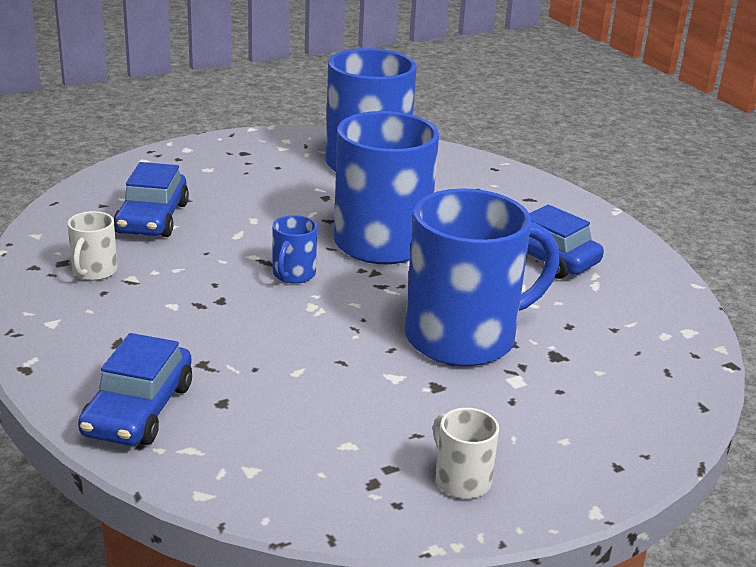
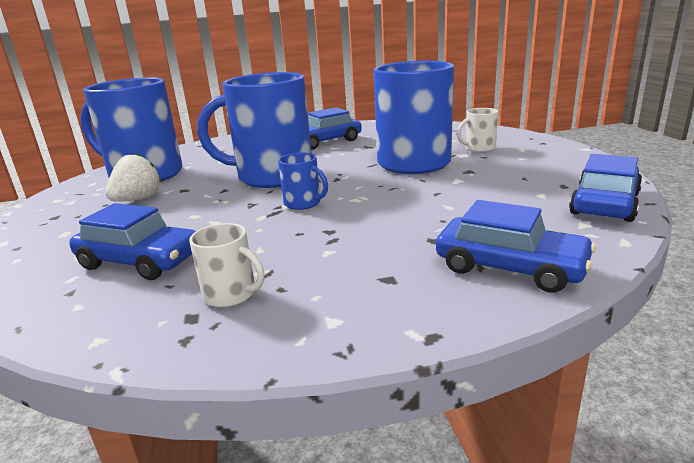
camera: 70 degrees left, 5 degrees down
white mug [433,408,499,499] -> white mug moved to [457,108,498,152]
none -> white strawberry [105,153,162,202]
none -> blue car [569,154,643,222]

